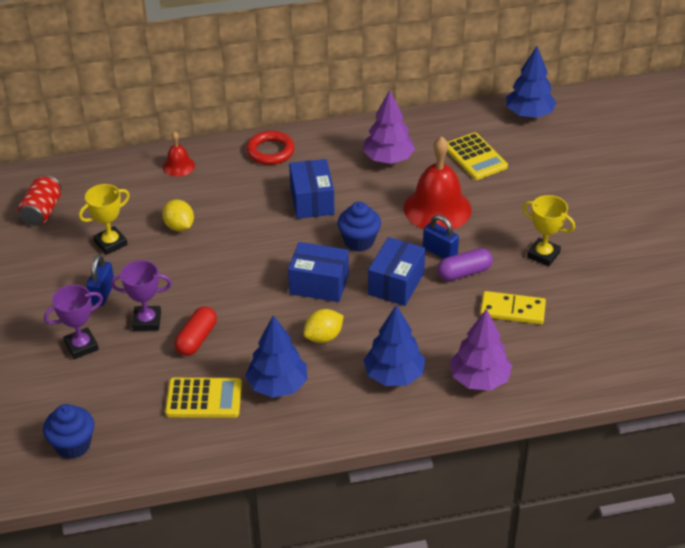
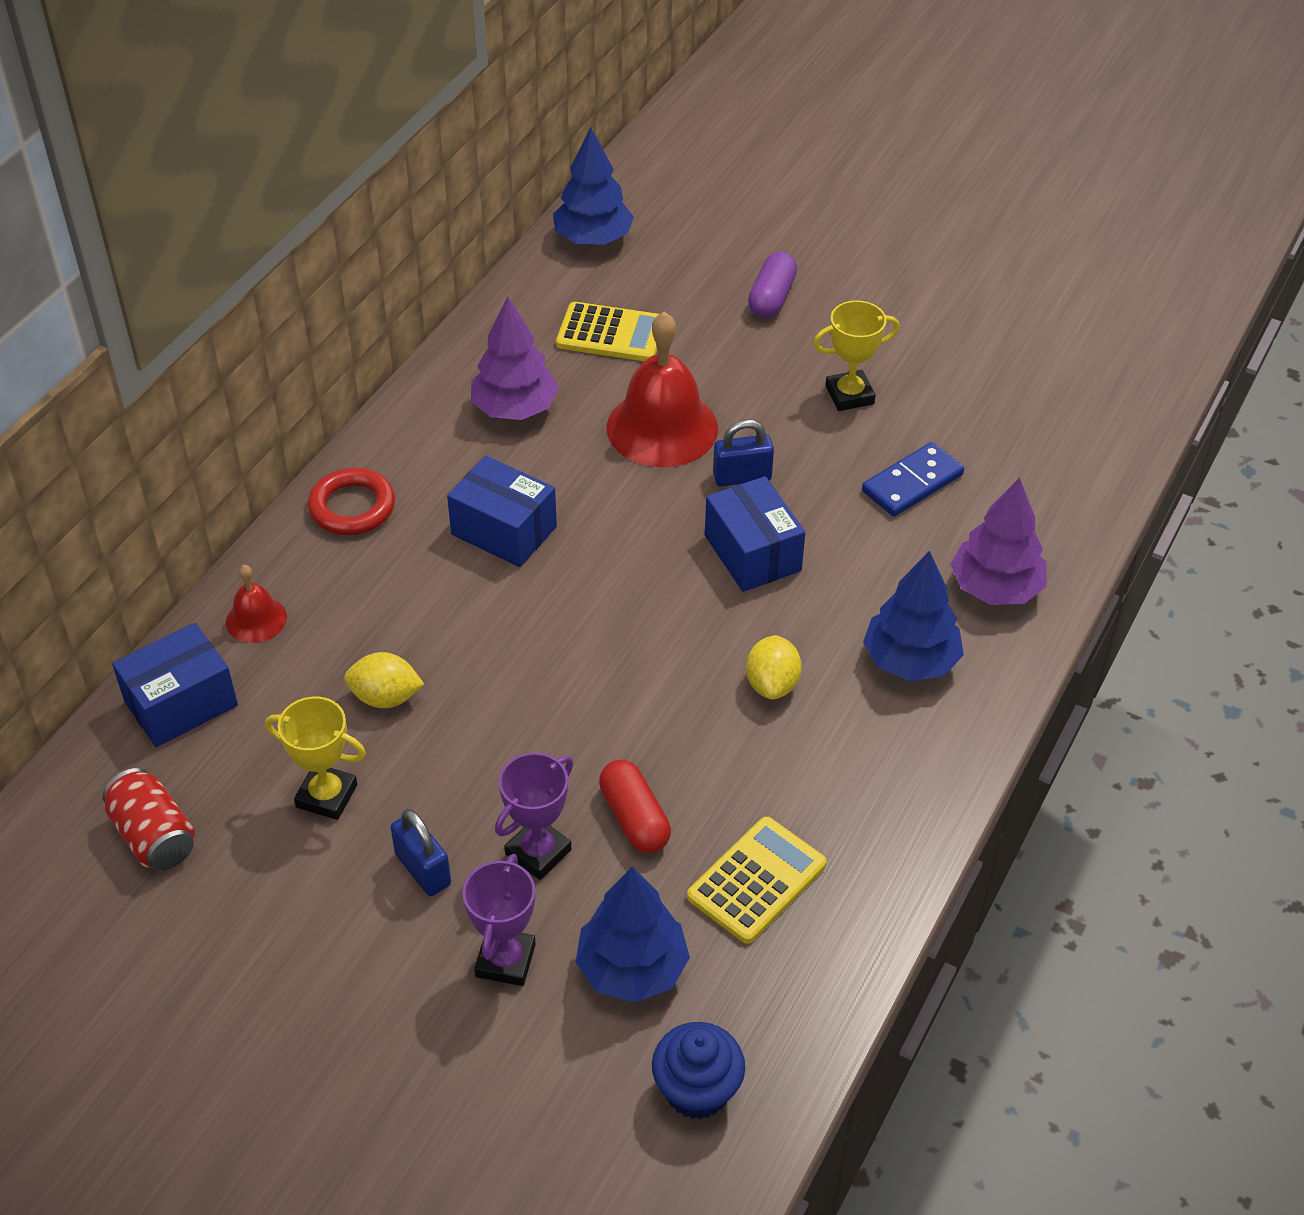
camera: 50 degrees left, 5 degrees up
yellow trophy [79,184,130,255] -> yellow trophy turned 75 degrees counterclockwise [265,697,366,820]
blue tree [245,315,307,398] -> blue tree moved to [576,867,690,1003]
blue box [288,242,349,302] -> blue box moved to [112,623,238,747]
blue cupcake [337,202,381,251] -> none
purple capsule [437,248,493,281] -> purple capsule moved to [748,252,797,318]
yellow domino [480,291,546,324] -> blue domino [862,442,964,517]

